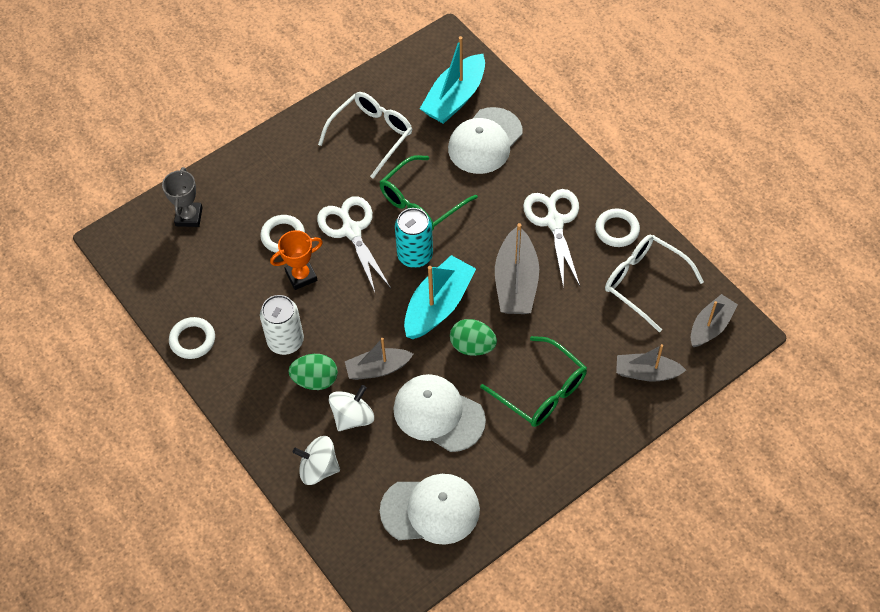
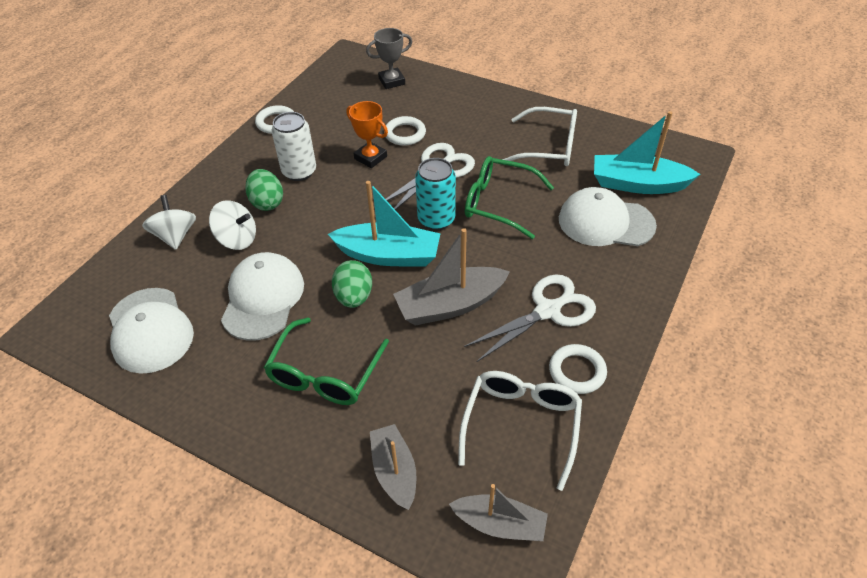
camera: 65 degrees right, 10 degrees down
grey boat [345,338,413,380] -> none

